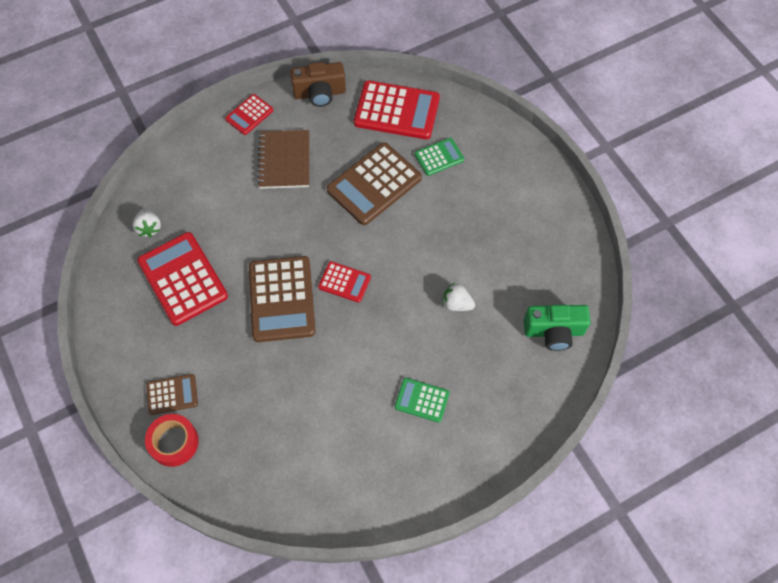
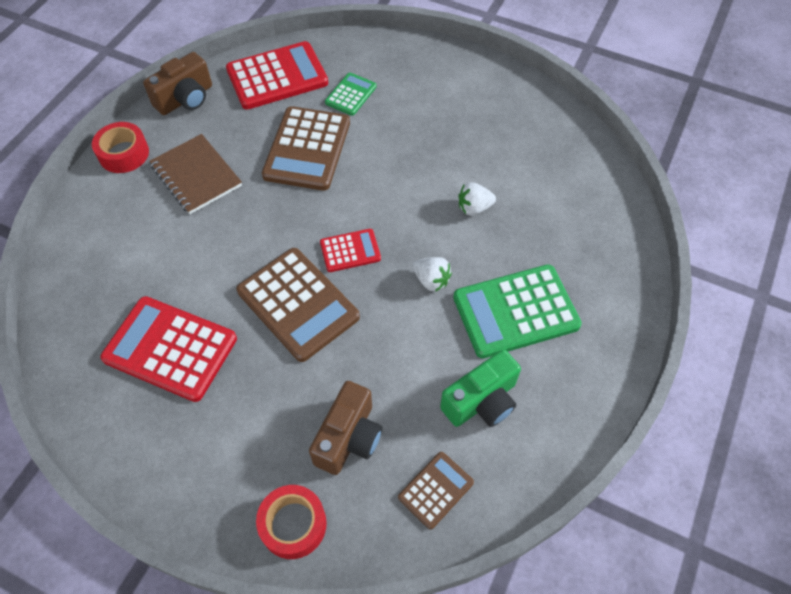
camera: 35 degrees left, 5 degrees down
white strawberry [132,208,161,237] -> white strawberry moved to [413,257,452,292]
brown calculator [146,374,198,415] -> brown calculator moved to [398,452,474,529]
red calculator [225,94,273,135] -> red tape [92,122,149,173]
green calculator [395,378,450,423] -> green calculator [453,264,582,359], size x1.89
green camera [523,305,591,351] -> green camera moved to [440,349,521,427]
none -> brown camera [309,381,382,475]

